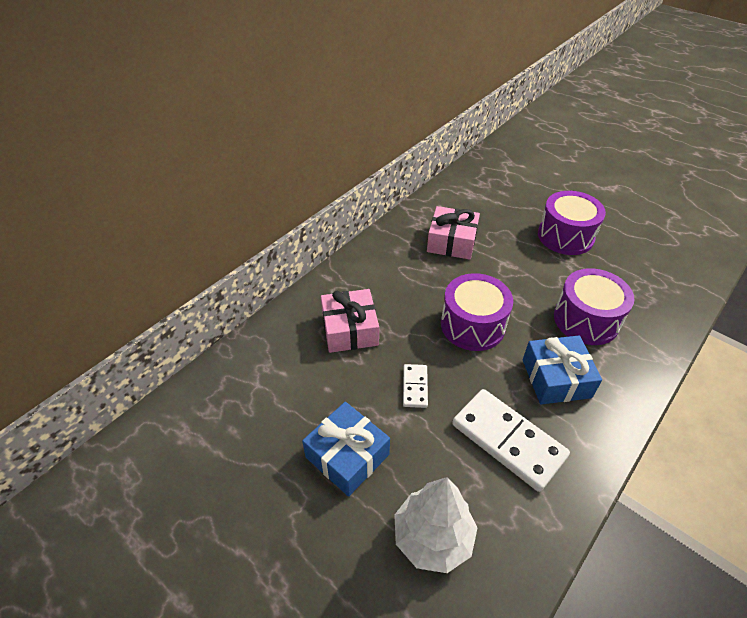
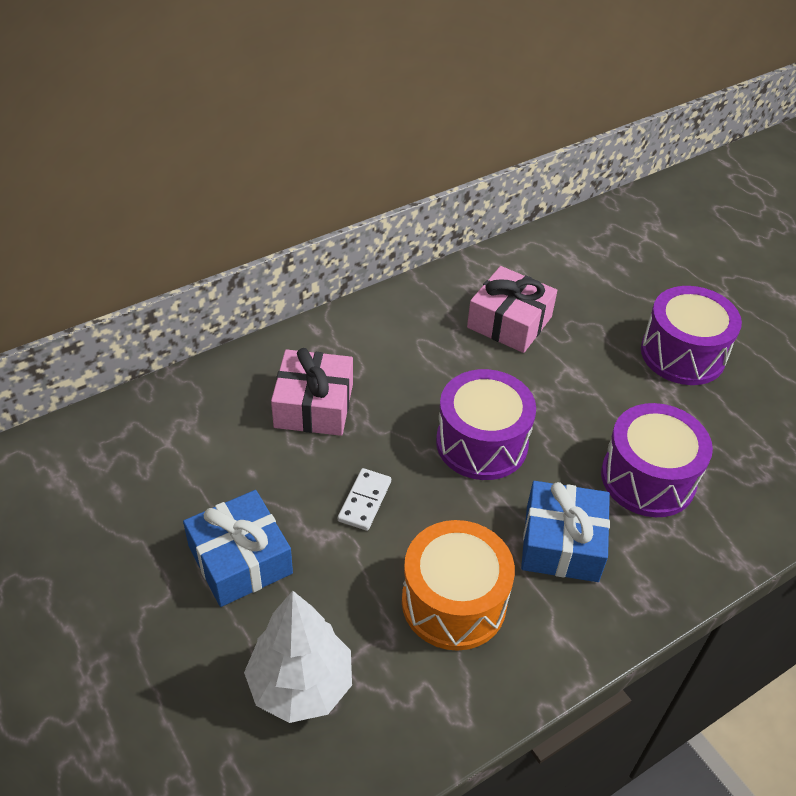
camera: 15 degrees right, 0 degrees up
white domino [452,389,570,492] -> orange drum [402,520,515,651]

